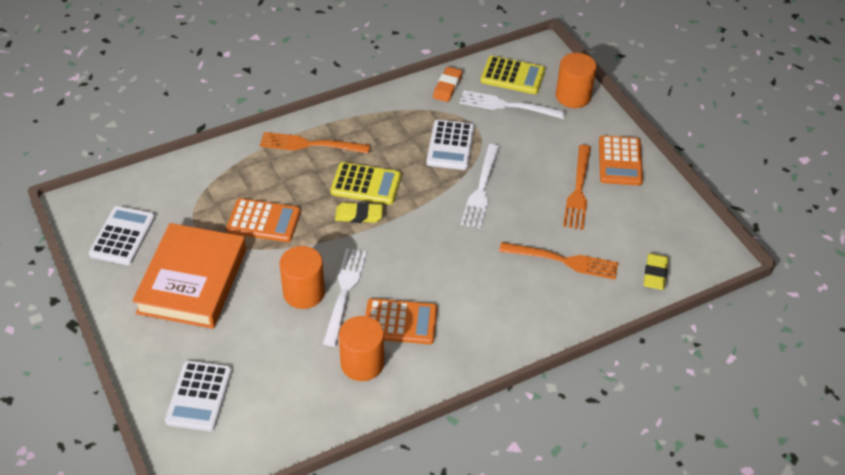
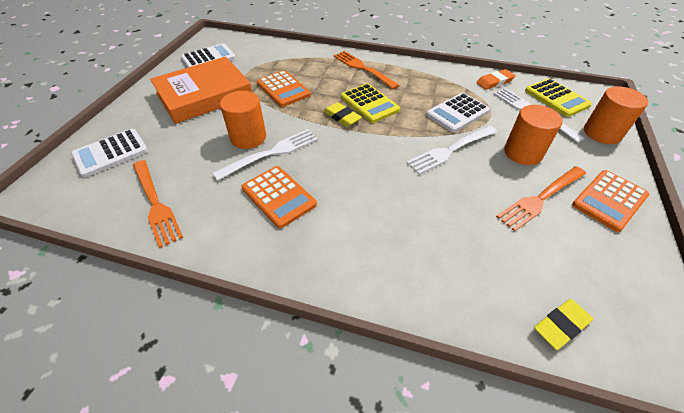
camera: 45 degrees right, 0 degrees up
orange cylinder [339,316,384,381] -> orange cylinder moved to [504,105,563,165]
orange fork [499,242,619,280] -> orange fork moved to [133,160,183,248]

